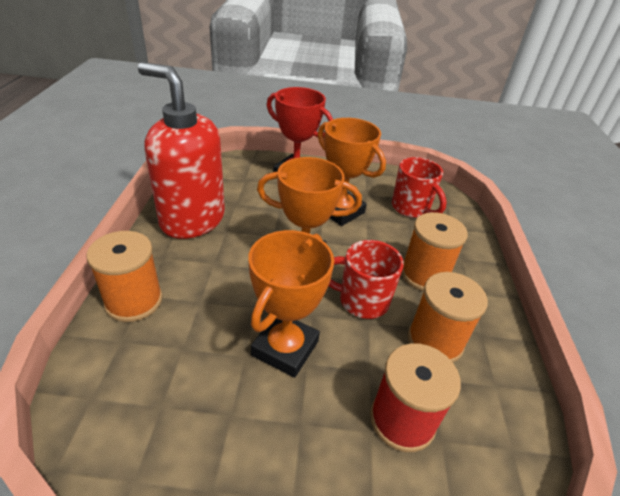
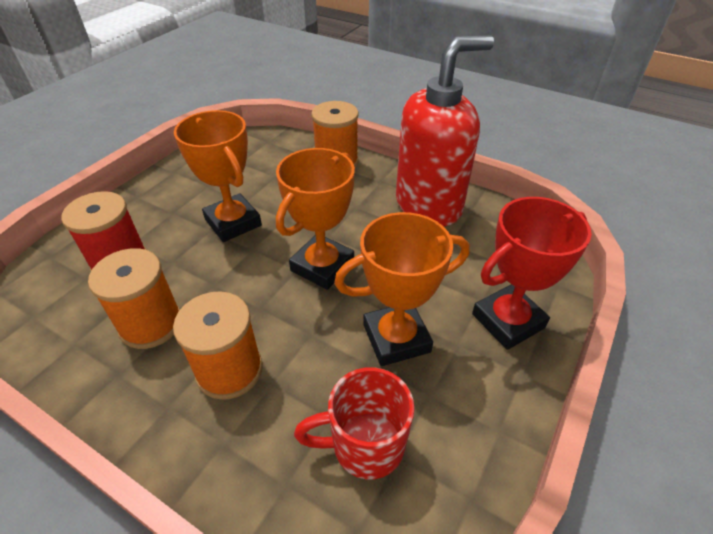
camera: 120 degrees right, 5 degrees up
red mug [329,240,404,319] -> none

